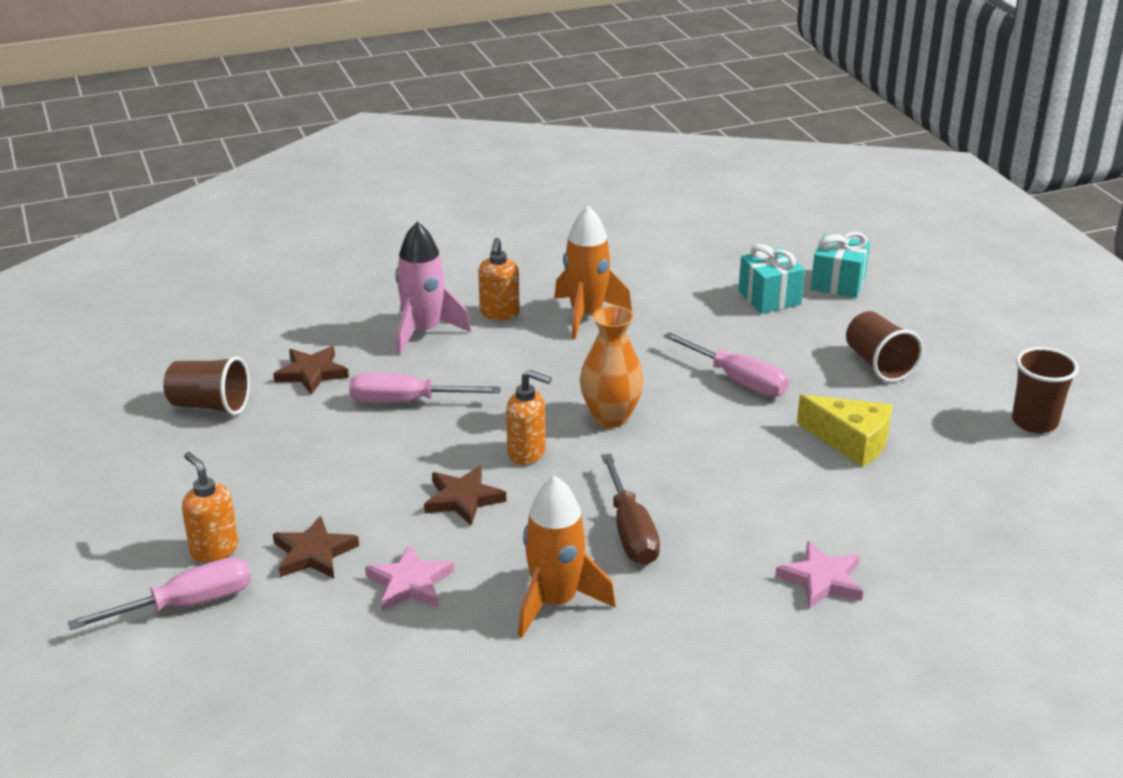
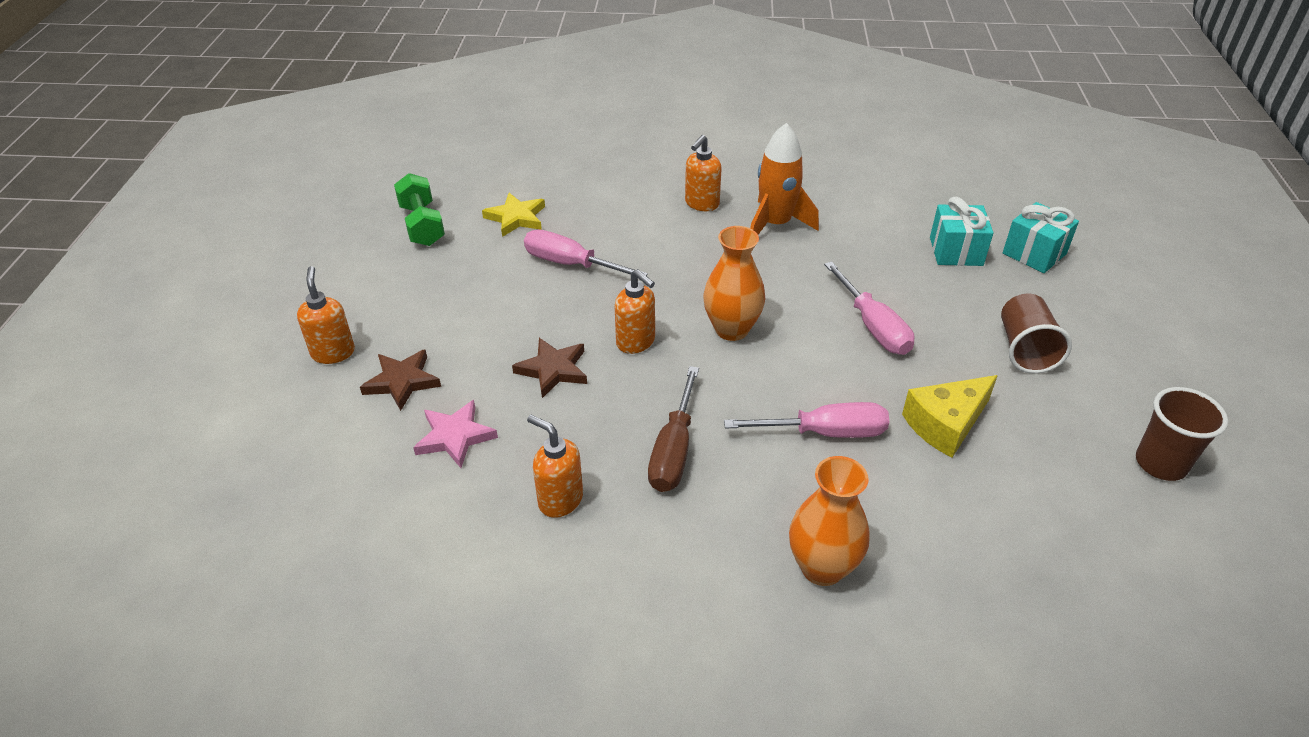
camera: 25 degrees right, 10 degrees up
pink screwdriver [68,557,251,630] -> pink screwdriver moved to [724,402,889,438]
brown cup [163,356,250,416] -> green dumbbell [394,173,445,246]
brown star [273,346,349,395] -> yellow star [482,193,545,237]
pink rocket [395,222,471,355] -> none
orange rocket [518,476,616,638] -> orange soap dispenser [527,415,583,518]
pink star [775,541,863,609] -> orange vase [789,456,869,586]
yellow cheese [797,395,892,467] -> yellow cheese turned 90 degrees clockwise [902,375,998,458]

